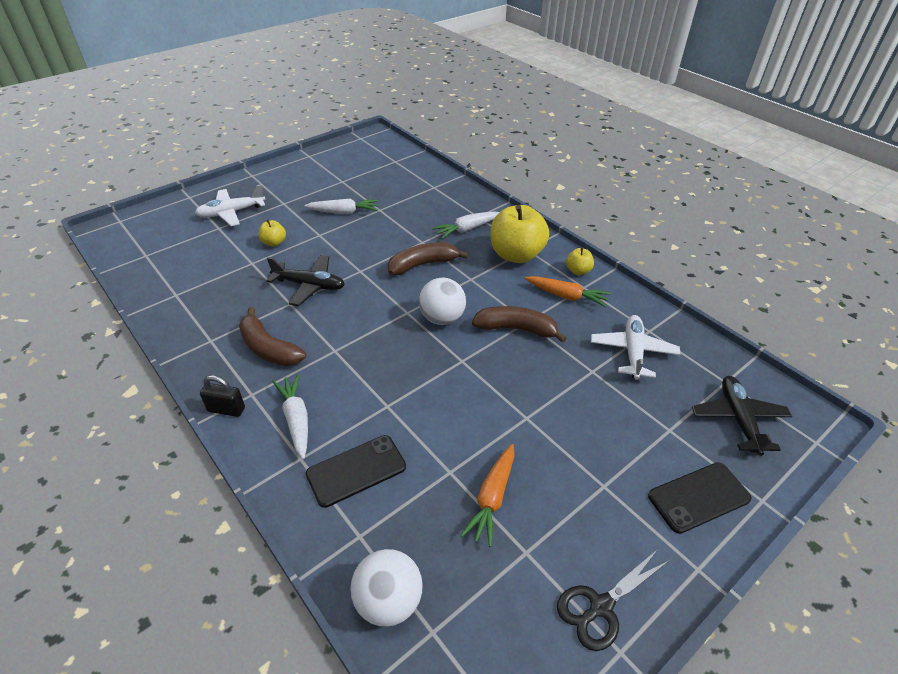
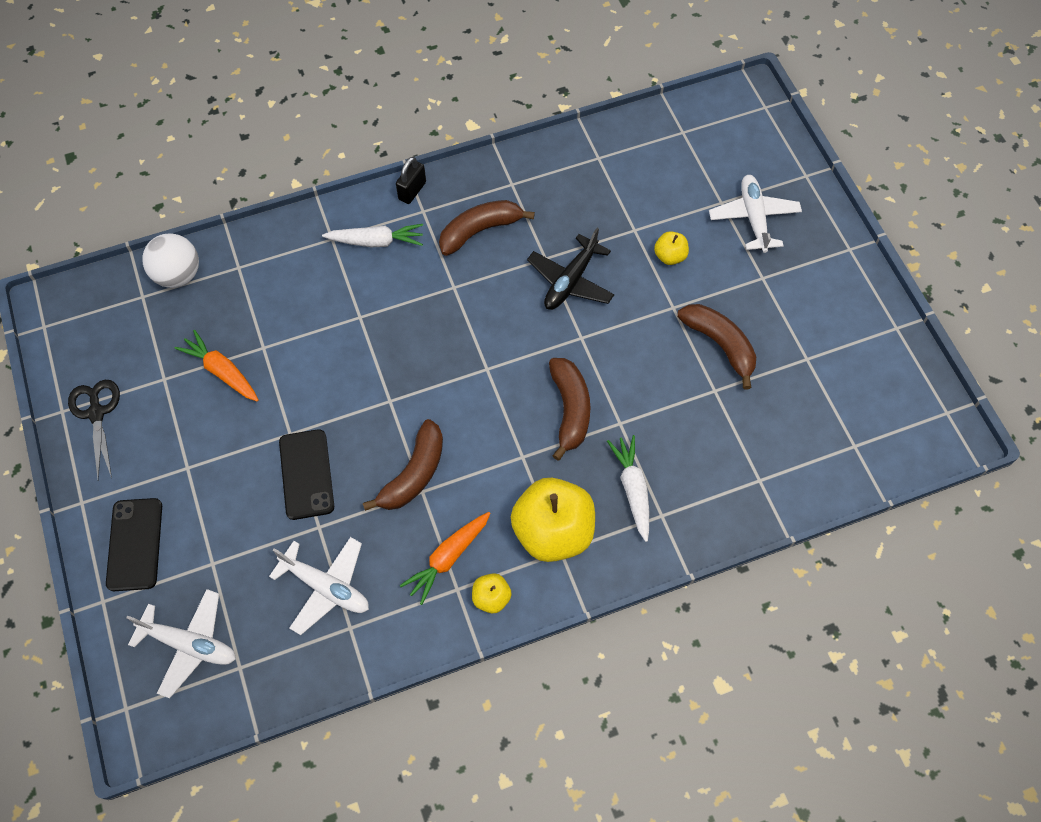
camera: 110 degrees right, 20 degrees up
white carrot [304,198,378,214] -> brown banana [677,304,756,389]
black phone [306,435,406,508] -> black phone moved to [279,429,334,520]
white ball [419,278,466,325] -> none
black plane [692,376,792,456] -> white plane [126,589,236,698]

